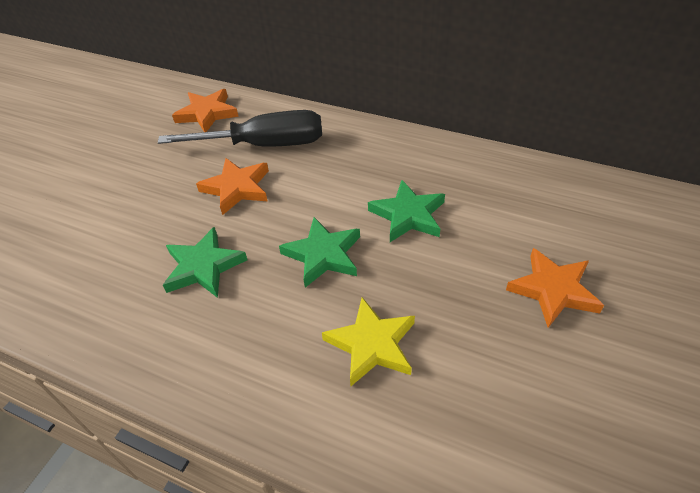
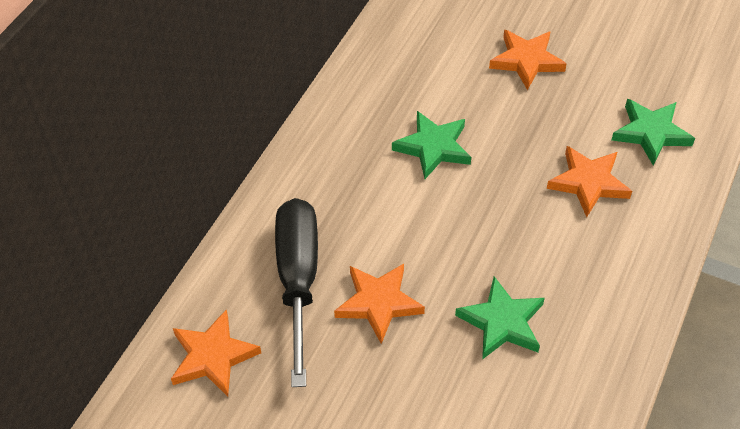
camera: 90 degrees left, 5 degrees up
green star [279,217,360,288] -> green star moved to [612,99,695,165]
yellow star [322,297,415,386] -> orange star [547,146,632,217]

